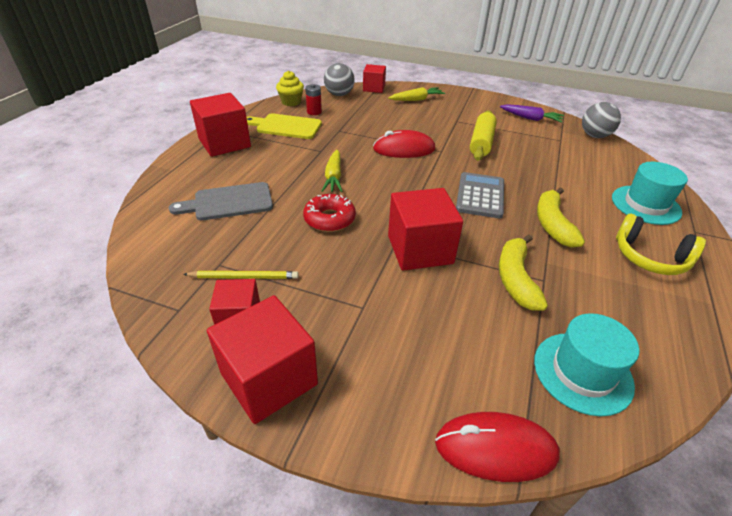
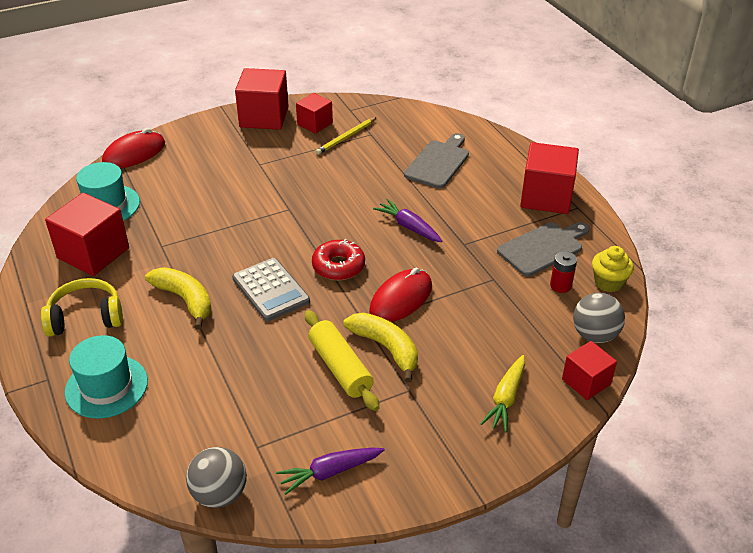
camera: 135 degrees right, 0 degrees up
yellow cutting board [246,114,322,139] -> grey cutting board [497,222,590,276]
red donut [303,194,356,232] -> red donut moved to [312,239,365,280]
yellow carrot [322,150,343,192] -> purple carrot [373,199,442,242]
red cube [388,188,463,271] -> red cube moved to [45,193,129,276]
yellow banana [499,234,548,311] -> yellow banana moved to [344,313,418,383]

